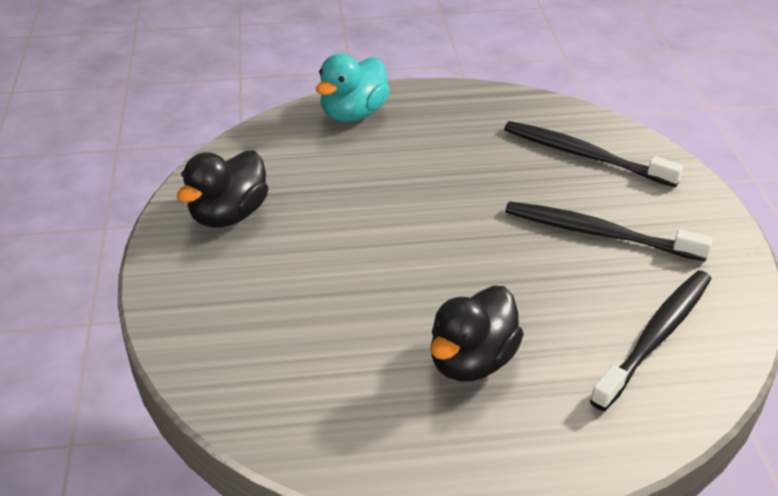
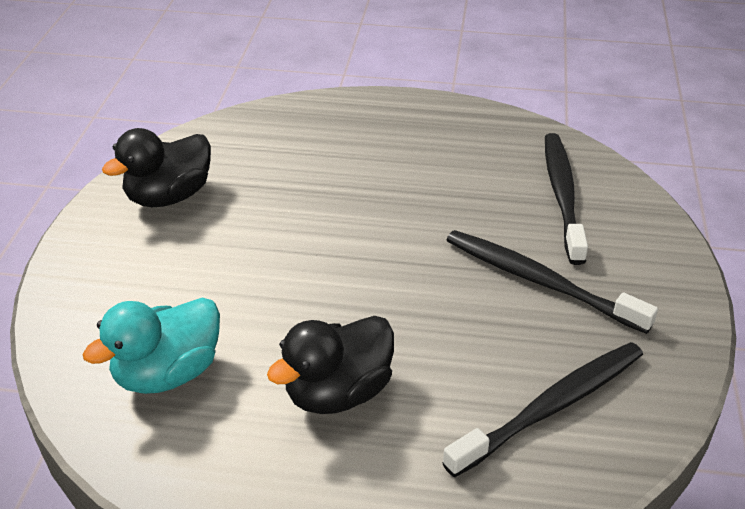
camera: 15 degrees right, 0 degrees up
turquoise duck [316,54,390,122] -> turquoise duck moved to [83,297,220,394]
black toothbrush [504,121,684,187] -> black toothbrush turned 45 degrees clockwise [545,133,588,265]

